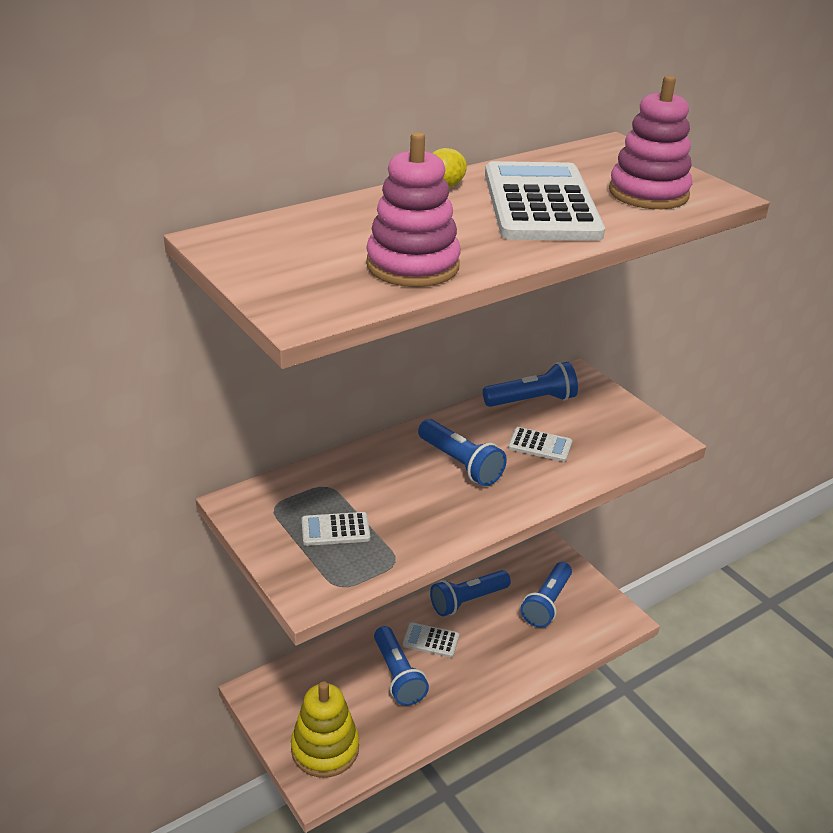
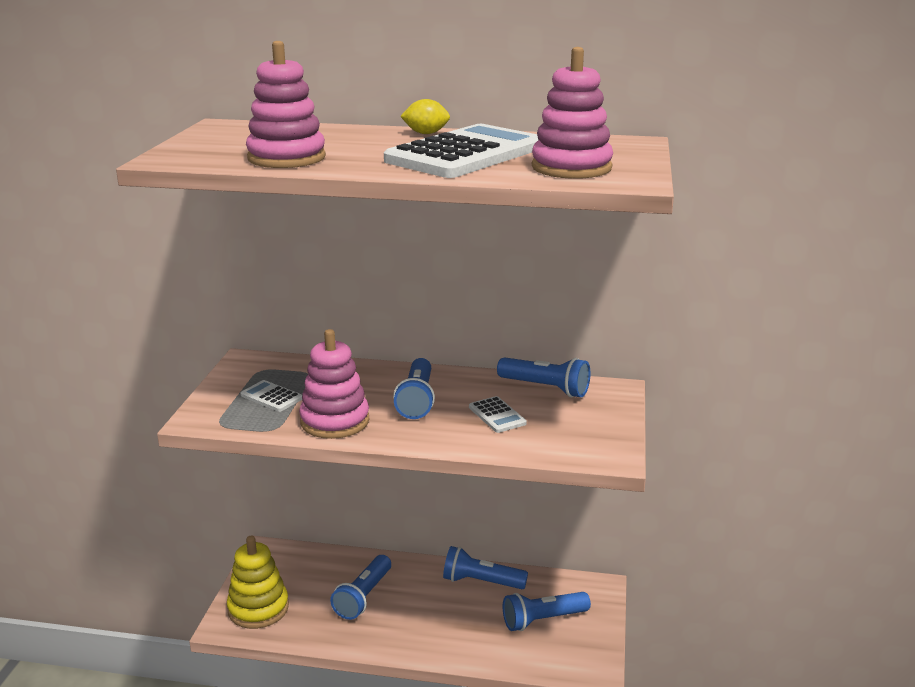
camera: 45 degrees right, 10 degrees down
white calculator [403,622,459,658] -> none
none -> pink stacking toy [299,329,370,439]

